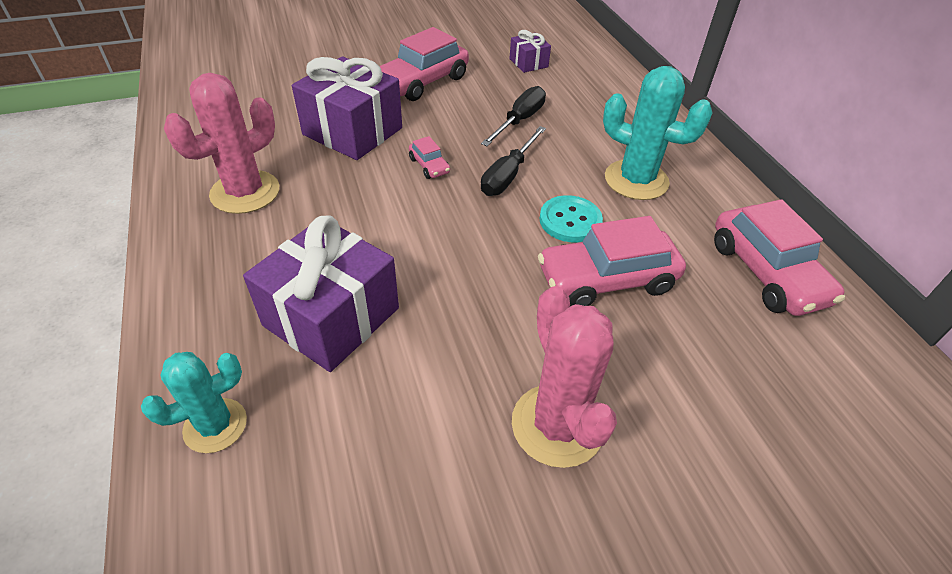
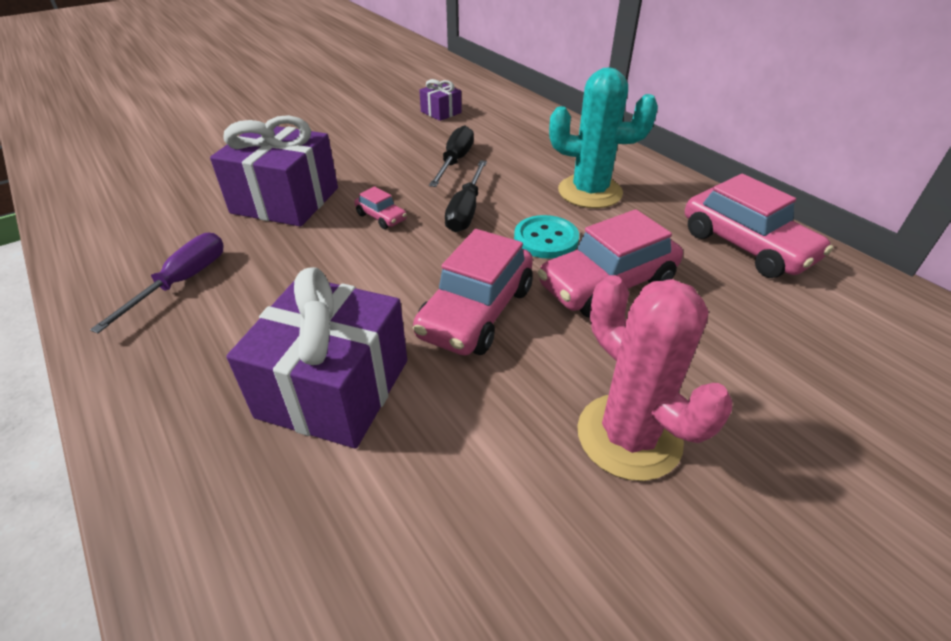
camera: 15 degrees left, 5 degrees down
turquoise cactus [141,352,247,453] -> none
pink cactus [164,73,279,214] -> purple screwdriver [90,233,224,334]
pink car [379,27,469,101] -> pink car moved to [413,229,533,355]

